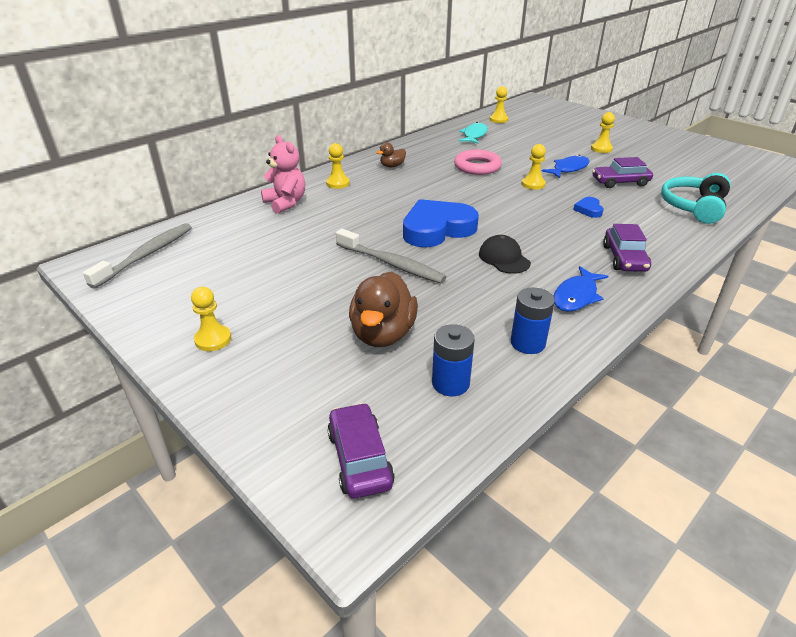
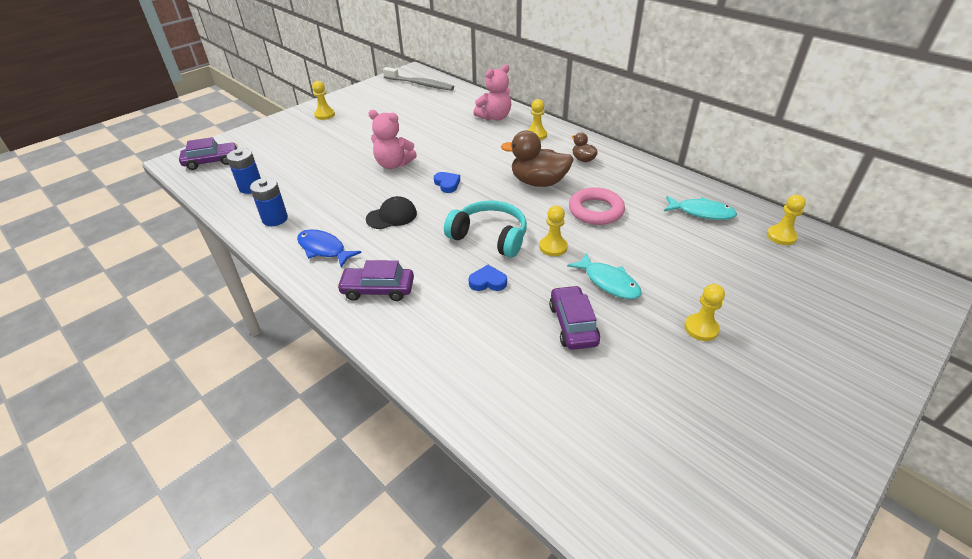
camera: 90 degrees right, 5 degrees up
grey toothbrush [336,229,446,283] -> pink teddy bear [368,110,417,169]
brown duck [349,271,418,347] -> brown duck moved to [501,131,574,187]
blue heart [403,199,479,247] -> blue heart [434,172,460,193], size x0.43
blue fish [542,155,590,178] -> turquoise fish [567,252,642,299]
turquoise headphones [661,173,731,224] -> turquoise headphones moved to [444,200,527,258]

